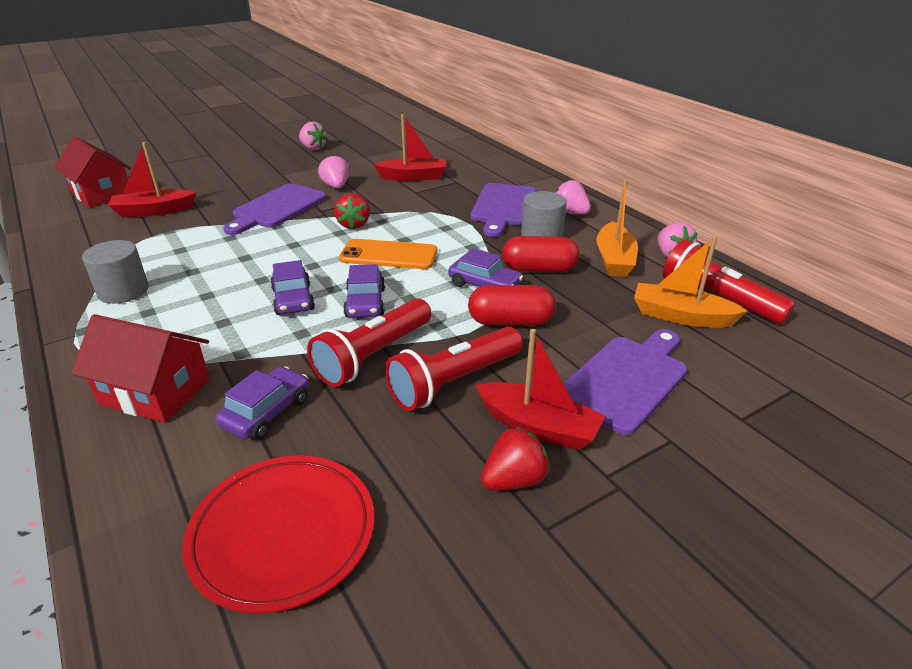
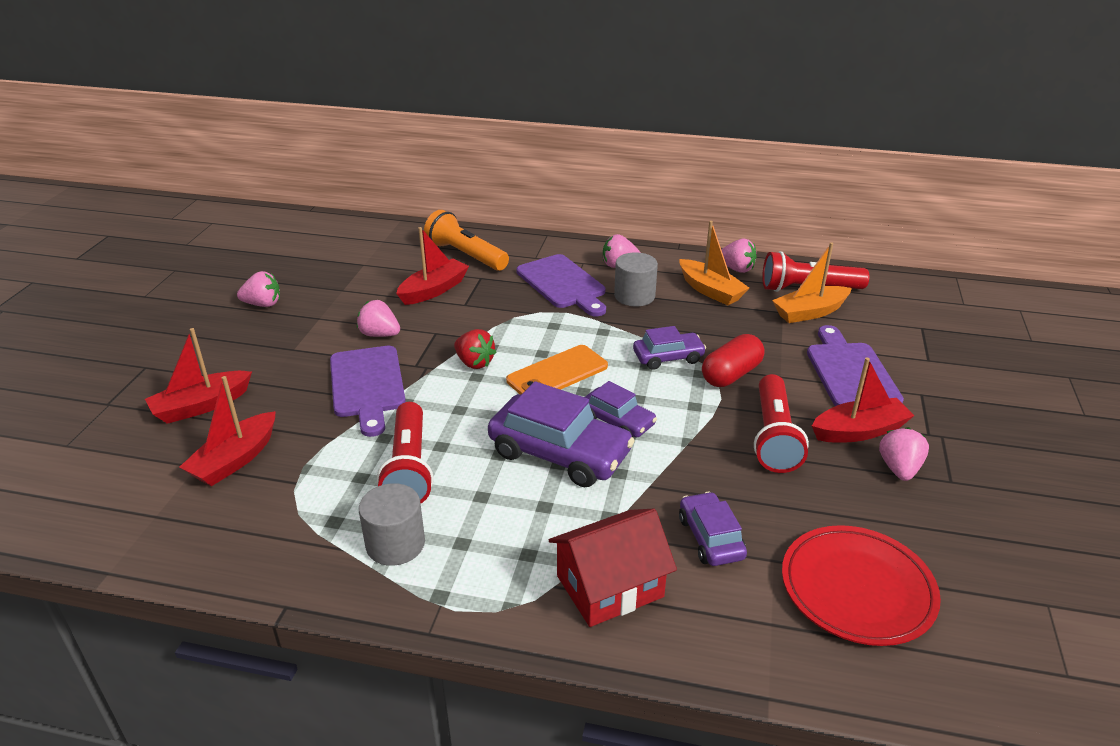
camera: 45 degrees left, 0 degrees up
red house [54,136,131,207] -> none
purple car [270,260,315,315] -> purple car [488,381,635,487], size x1.76
red flashlight [307,298,431,387] -> red flashlight moved to [377,402,434,503]
red strawberry [481,426,550,491] -> pink strawberry [879,427,929,481]
red capsule [502,236,579,272] -> none
none -> red boat [145,328,252,424]
none -> orange flashlight [424,210,509,271]

